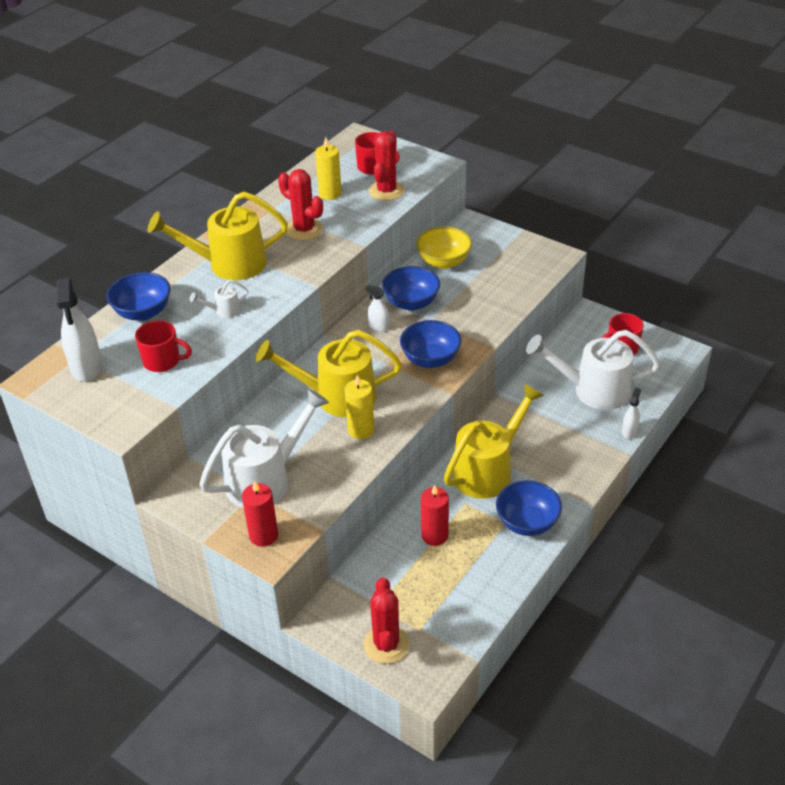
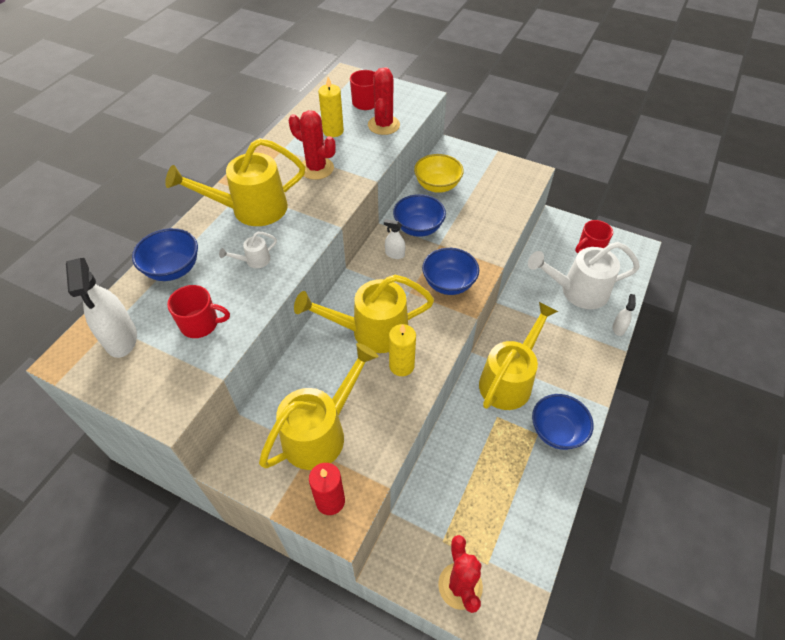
camera: 10 degrees left, 10 degrees up
white watering can [199,388,329,508] -> yellow watering can [259,343,379,470]
red candle [421,485,449,546] -> none

